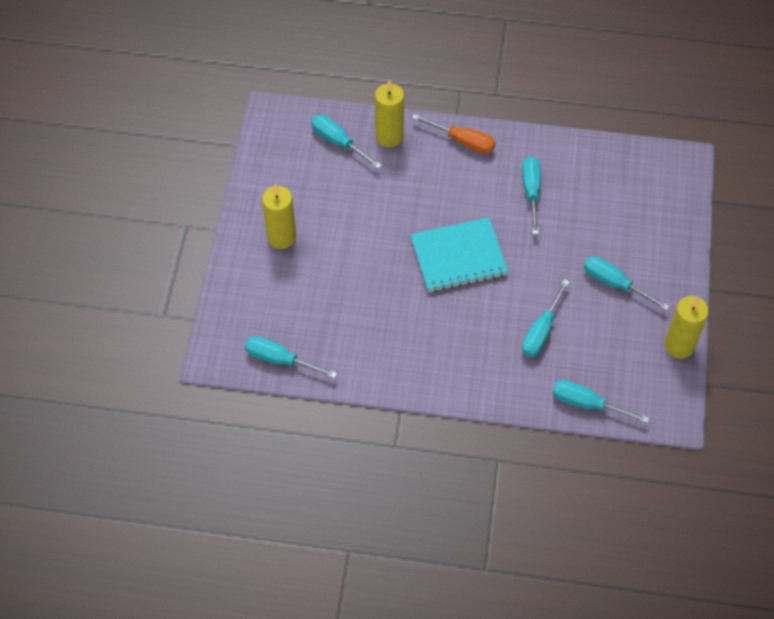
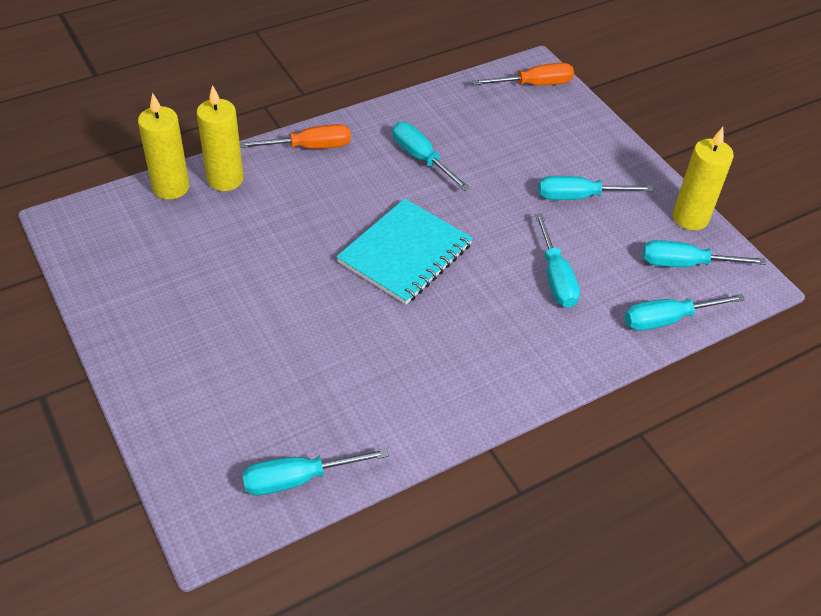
camera: 40 degrees left, 10 degrees down
yellow candle [262,184,296,249] -> yellow candle moved to [138,93,189,199]
turquoise screwdriver [311,115,382,169] -> turquoise screwdriver moved to [642,240,766,267]
none -> orange screwdriver [473,63,574,86]

